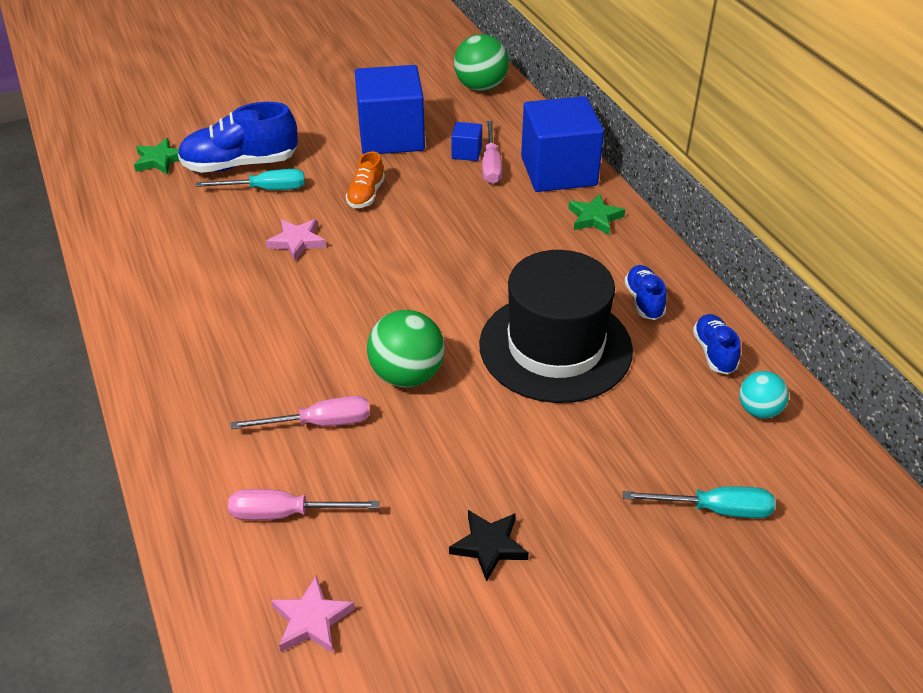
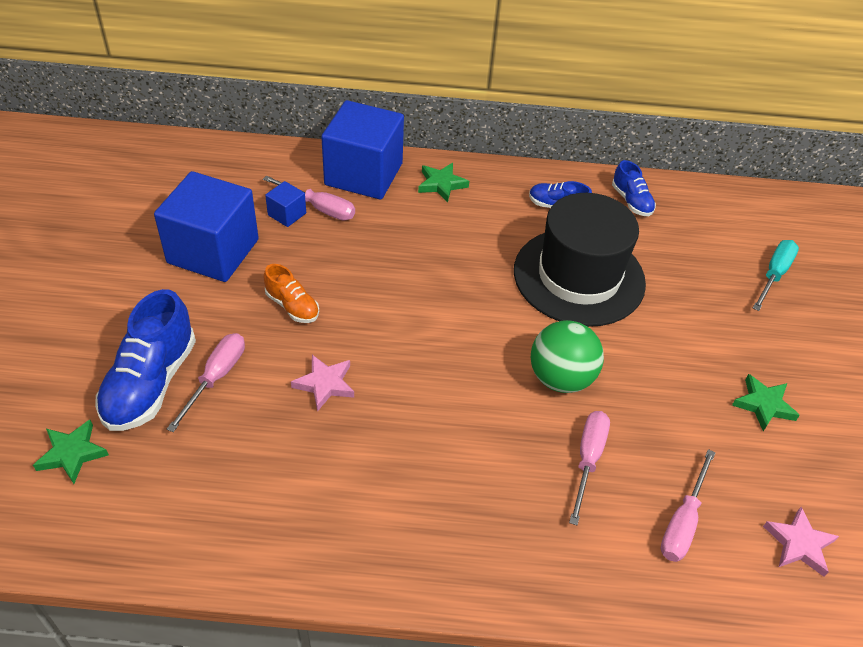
camera: 65 degrees left, 5 degrees up
turquoise screwdriver [196,169,305,190] -> pink screwdriver [167,333,245,432]
black star [449,510,529,582] -> green star [732,374,800,431]
green ball [454,34,509,91] -> none
blue shoe [693,314,741,374] -> blue shoe turned 135 degrees counterclockwise [612,160,656,216]
turquoise ball [739,371,789,419] -> none

